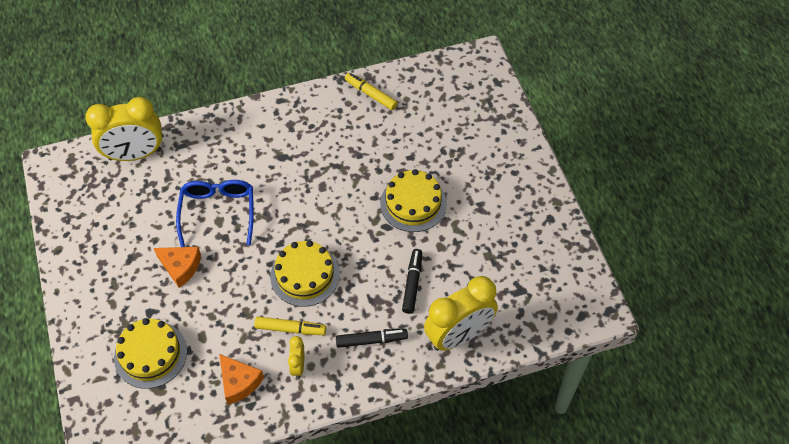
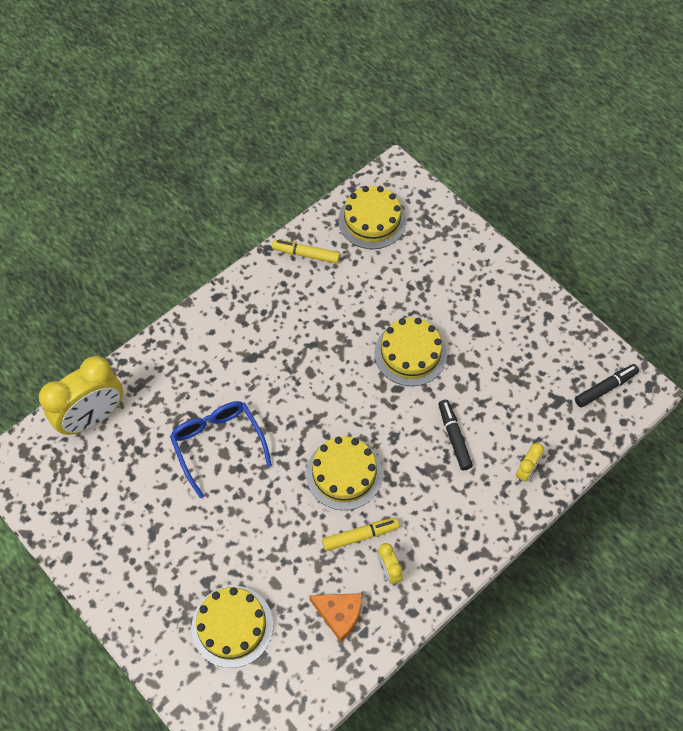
camera: 25 degrees left, 5 degrees up
orange cheese [154,247,201,288] -> none
black marker [336,329,408,348] -> black marker moved to [575,364,639,408]
yellow clock [424,276,498,351] -> yellow clock [516,443,544,482], size x0.45
none -> yellow cake [339,186,406,249]

